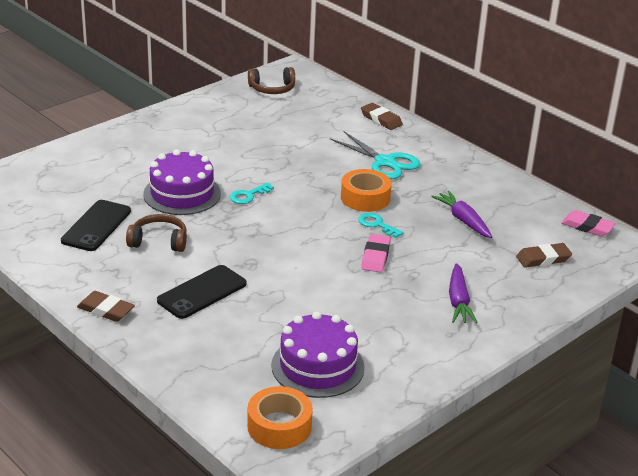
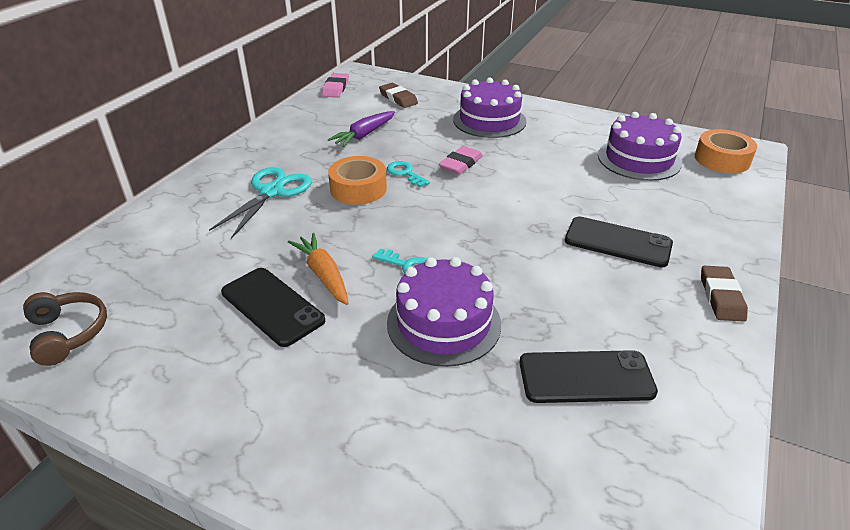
camera: 110 degrees left, 5 degrees up
brown headphones [126,214,187,252] -> none
turquoise key [358,213,404,238] -> turquoise key turned 120 degrees clockwise [387,161,430,187]
brown eraser [361,103,403,130] -> none
pink eraser [361,234,391,272] -> pink eraser turned 45 degrees counterclockwise [439,146,483,175]
purple carrot [449,263,478,323] -> purple cake [453,78,527,138]
none -> black phone [221,268,325,347]
none -> orange carrot [288,233,349,305]

